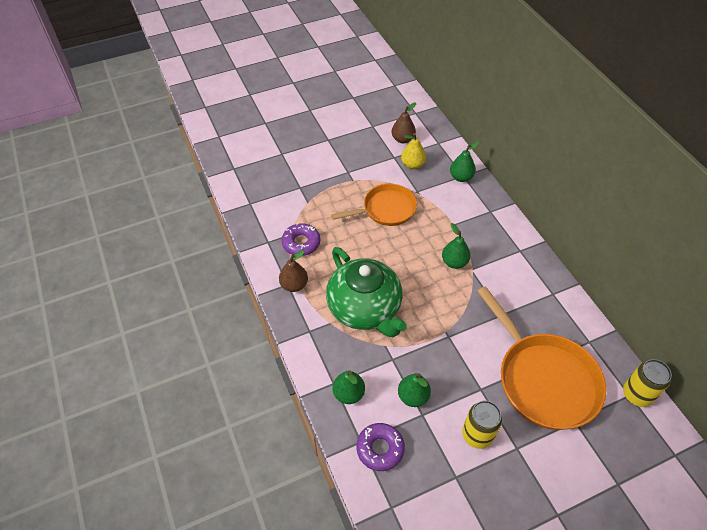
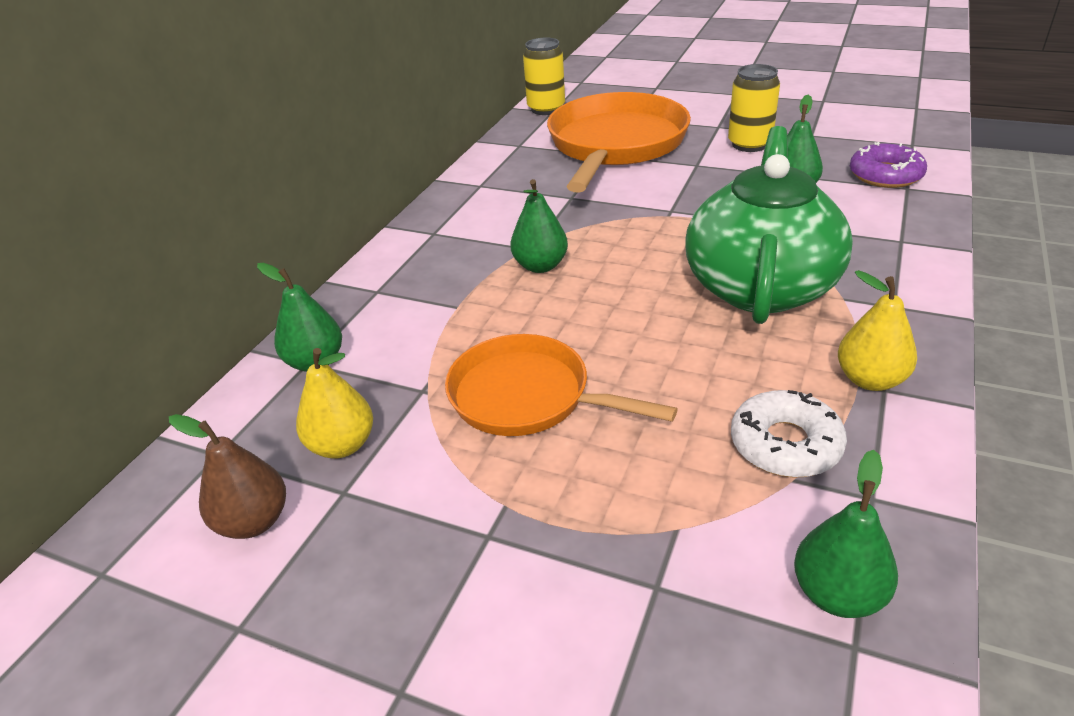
camera: 130 degrees left, 15 degrees down
brown pear [279,250,308,292] -> yellow pear [838,270,917,391]
purple donut [282,223,320,256] -> white donut [731,390,847,478]
green pear [333,370,365,404] -> green pear moved to [794,450,898,618]

